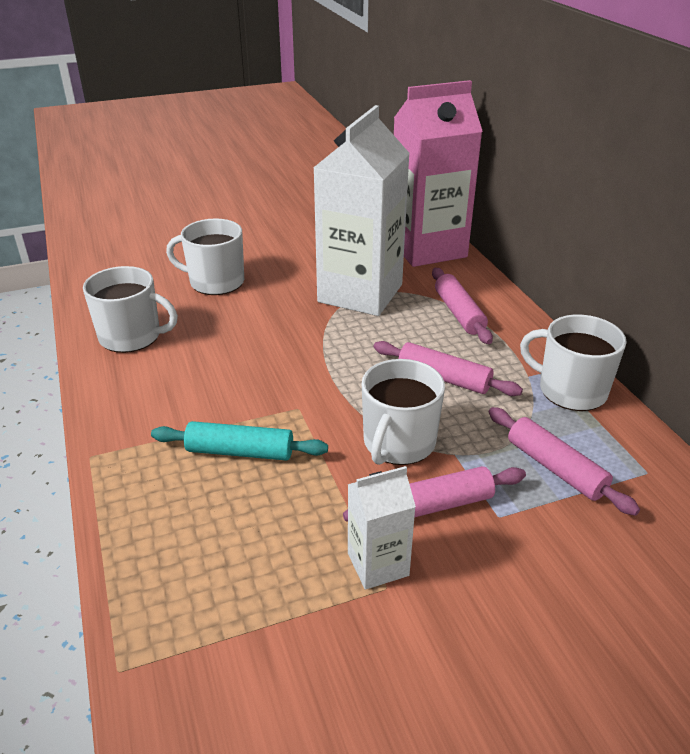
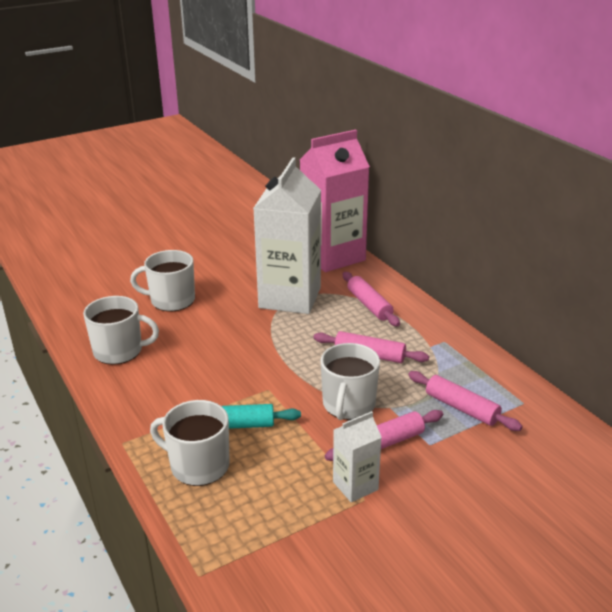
camera: 10 degrees left, 5 degrees down
white mug [520,315,627,411] -> white mug moved to [150,400,230,486]

